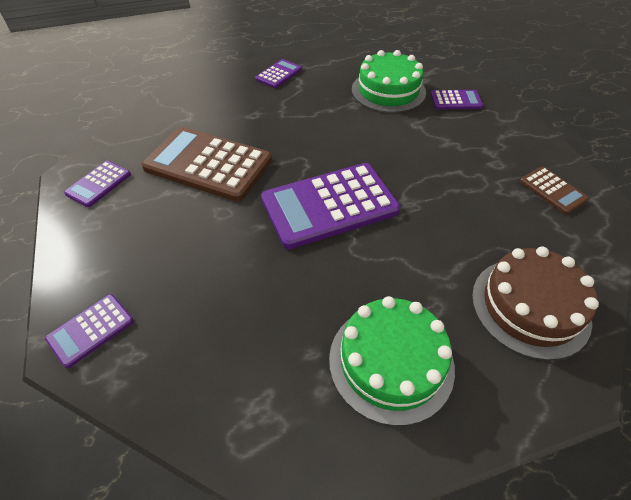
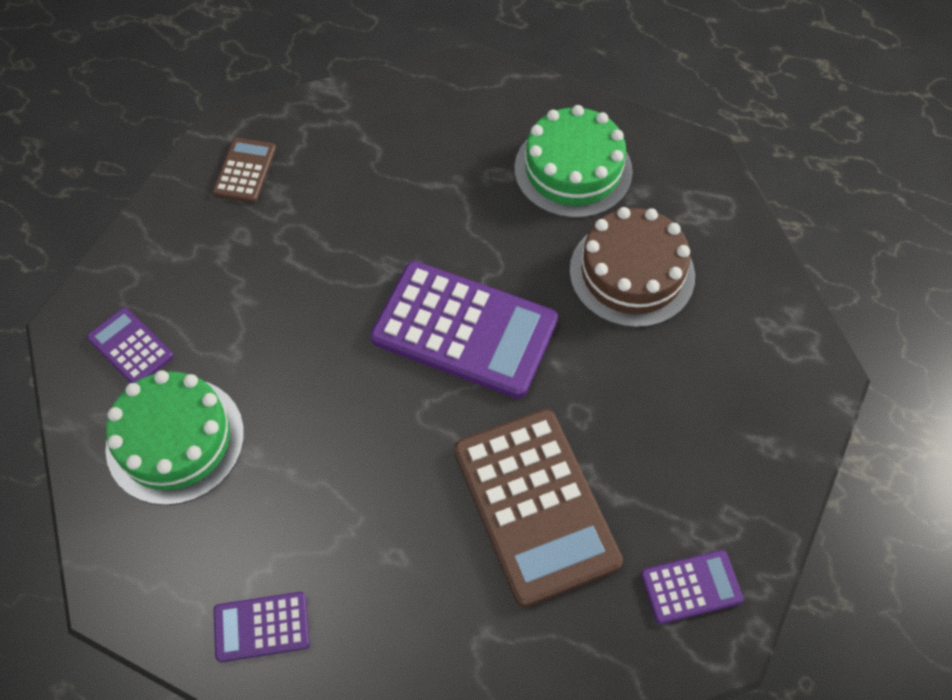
camera: 135 degrees left, 10 degrees up
purple calculator [45,294,134,368] -> none
brown cake [472,246,599,360] -> brown cake moved to [570,207,695,328]

